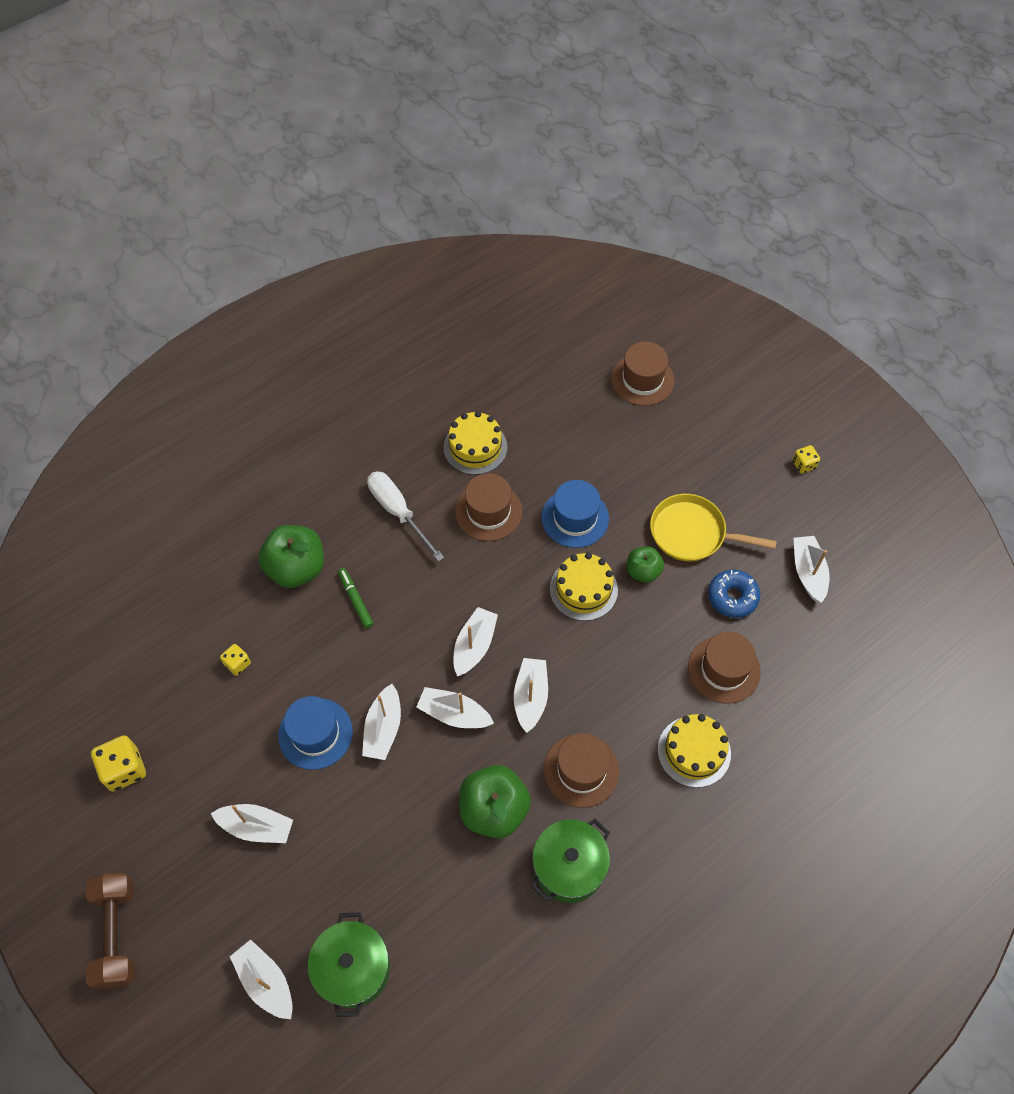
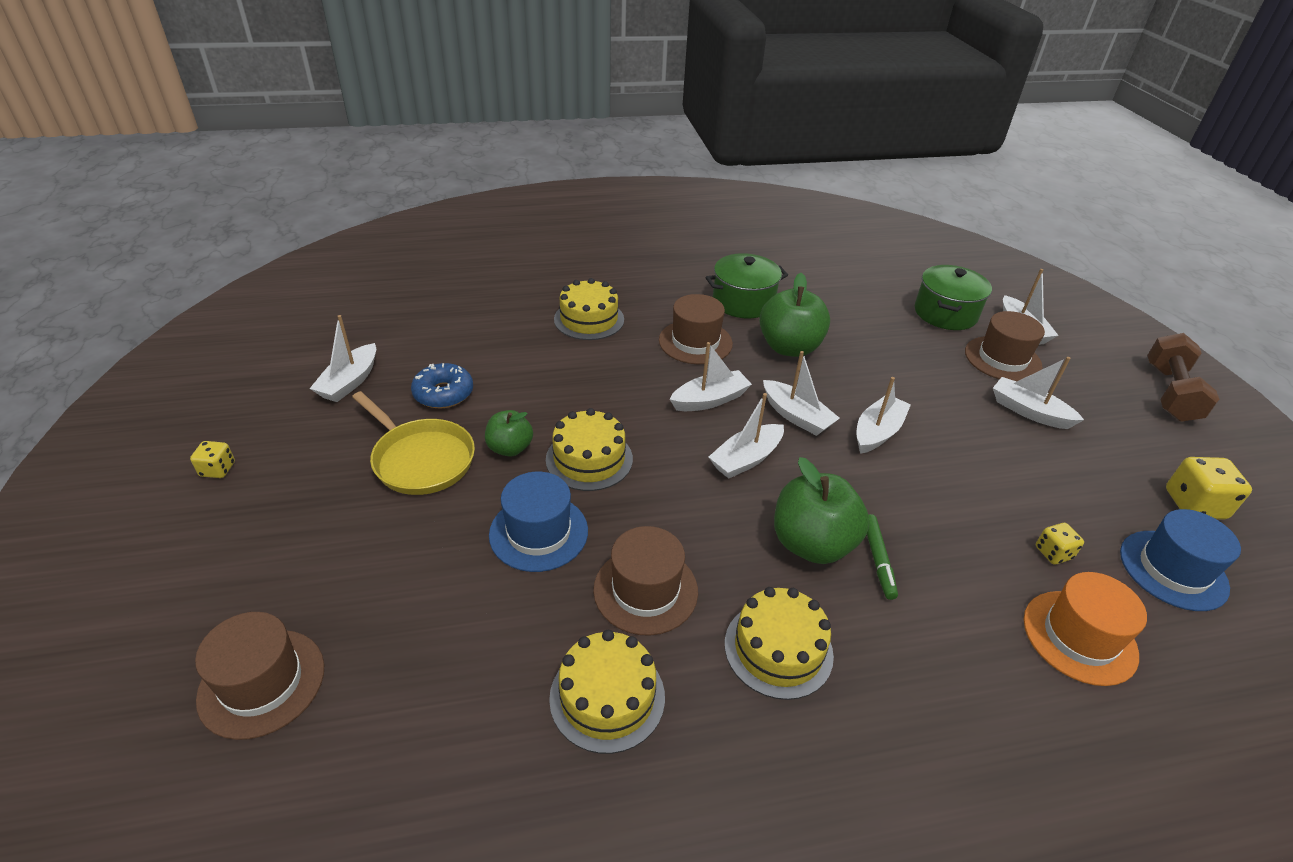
camera: 155 degrees left, 20 degrees down
green apple [258,525,324,588] -> green apple moved to [774,457,870,564]
blue hat [278,696,353,770] -> blue hat moved to [1120,509,1241,611]
white screwdriver [367,471,444,561] -> yellow cake [725,587,834,700]
white boat [514,658,548,733] -> white boat turned 150 degrees counterclockwise [670,342,752,411]
brown hat [688,632,761,704] -> brown hat moved to [965,311,1045,381]
none -> orange hat [1024,572,1147,686]

